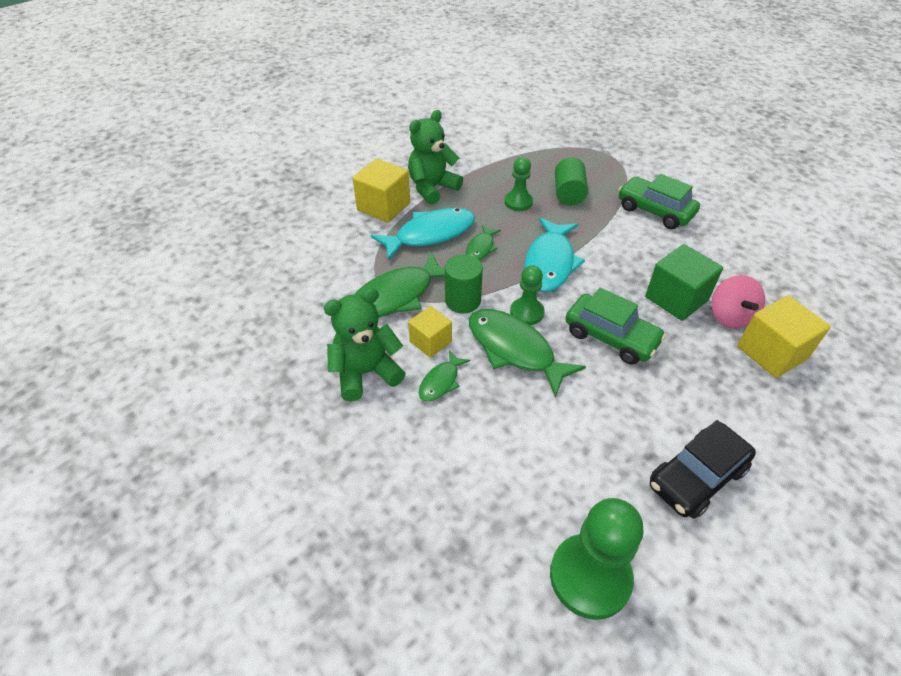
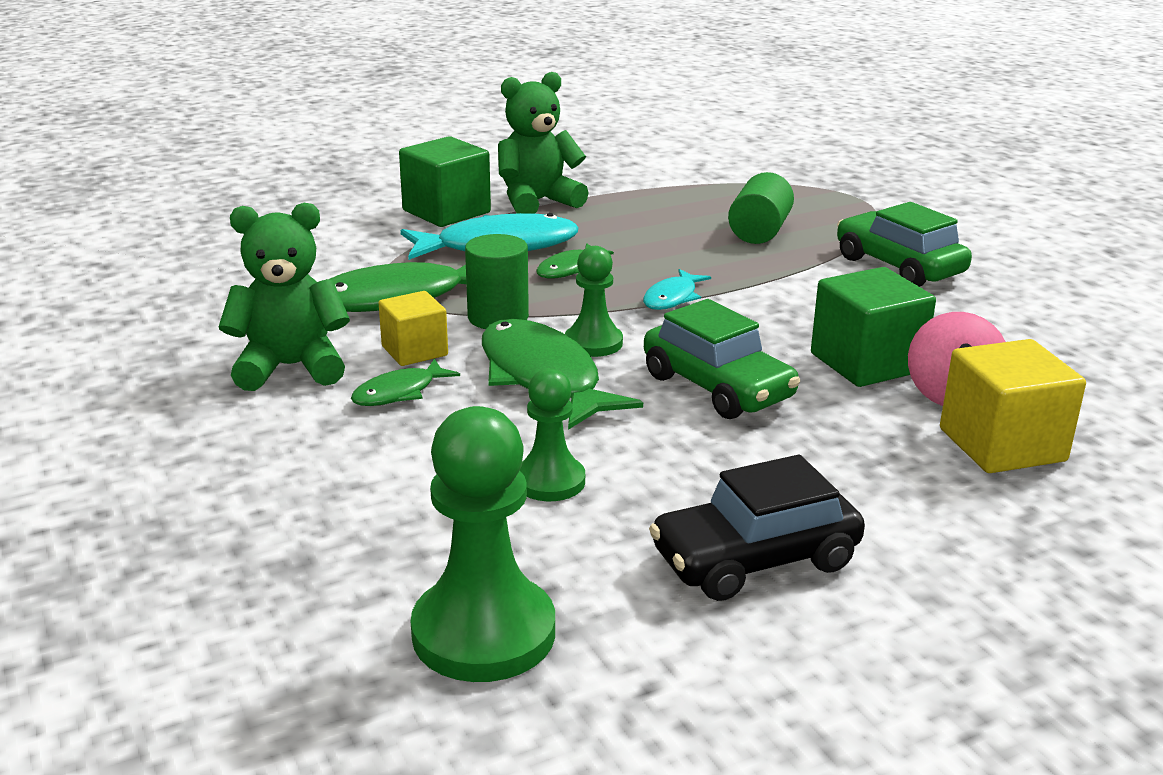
camera: 15 degrees right, 20 degrees down
yellow cube [353,159,410,223] -> green cube [399,136,491,227]
green pawn [504,157,533,211] -> green pawn moved to [520,368,585,501]
turquoise fish [524,218,585,292] -> turquoise fish [643,269,711,310], size x0.52

